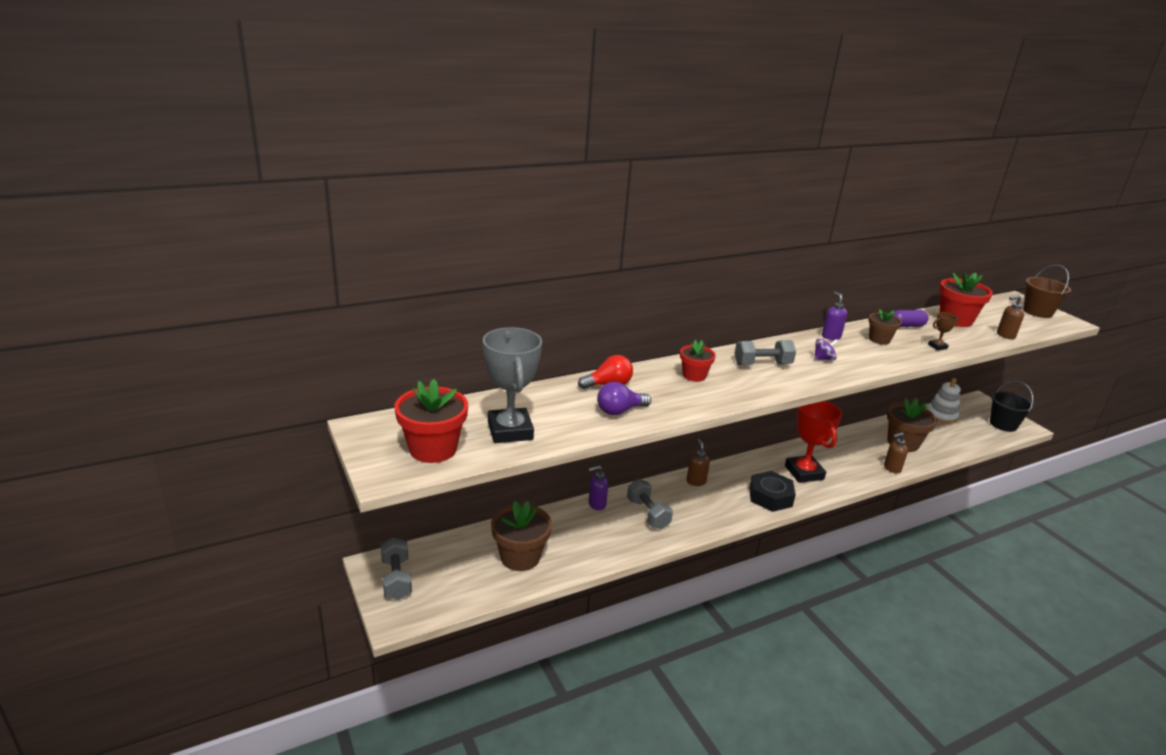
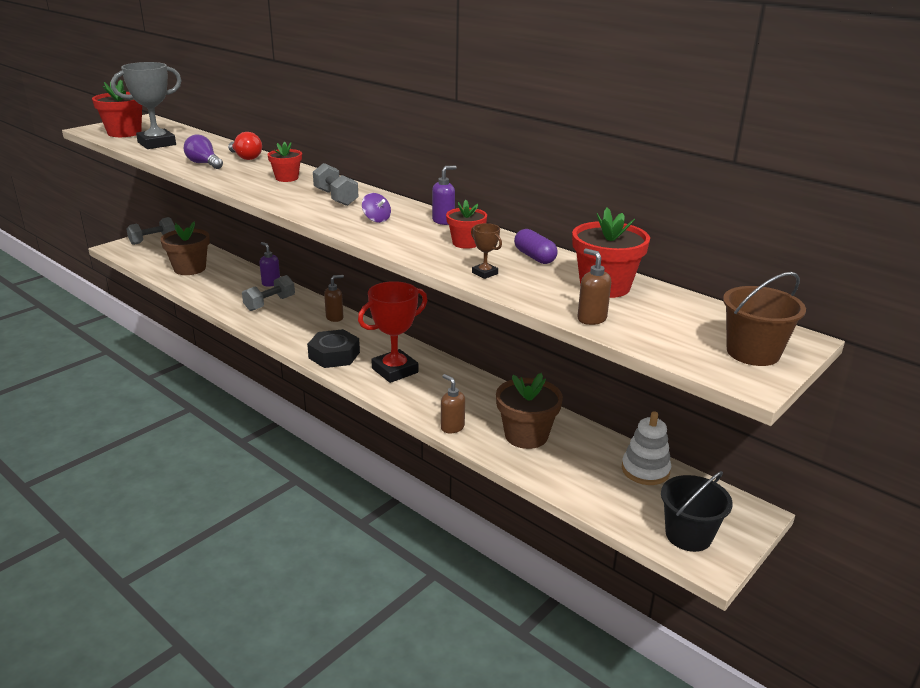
camera: 70 degrees right, 0 degrees up
brown flower pot [868,309,902,345] -> red flower pot [446,200,487,249]

